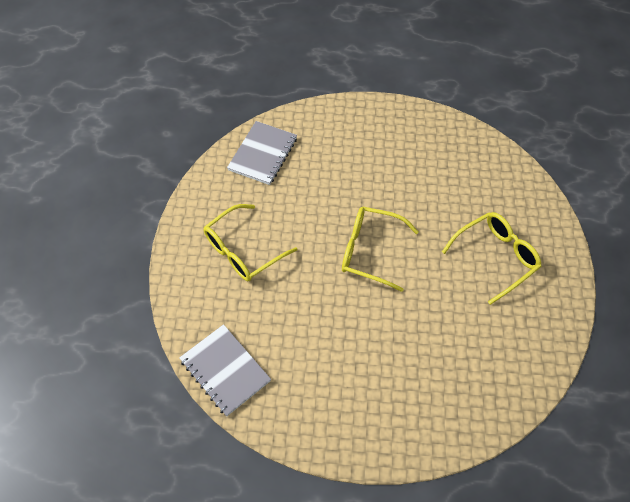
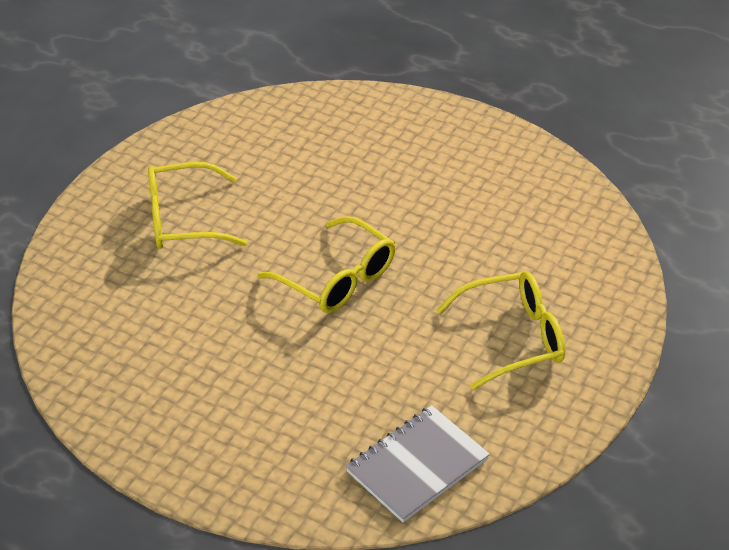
camera: 155 degrees left, 15 degrees down
grey notebook [179,324,271,416] -> none

